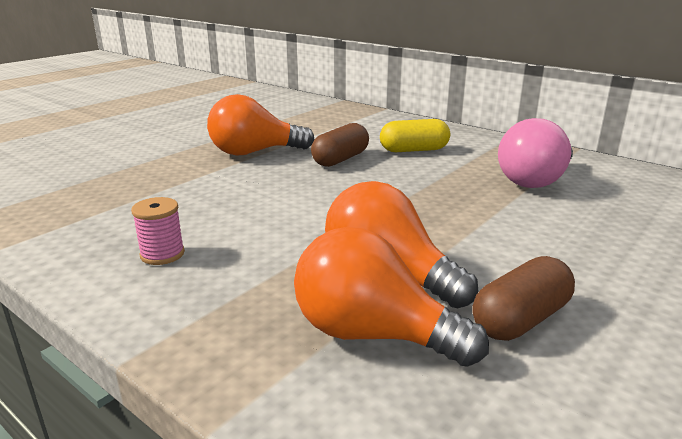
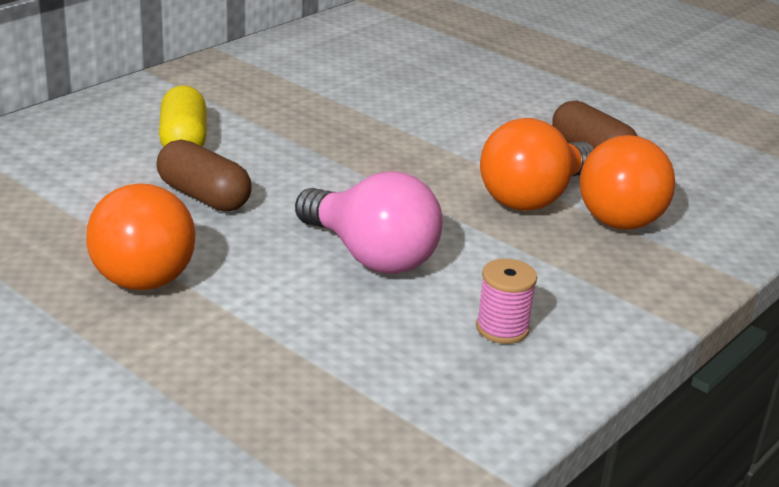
camera: 90 degrees left, 5 degrees up
pink light bulb [498,118,573,188] -> pink light bulb moved to [295,171,443,274]

